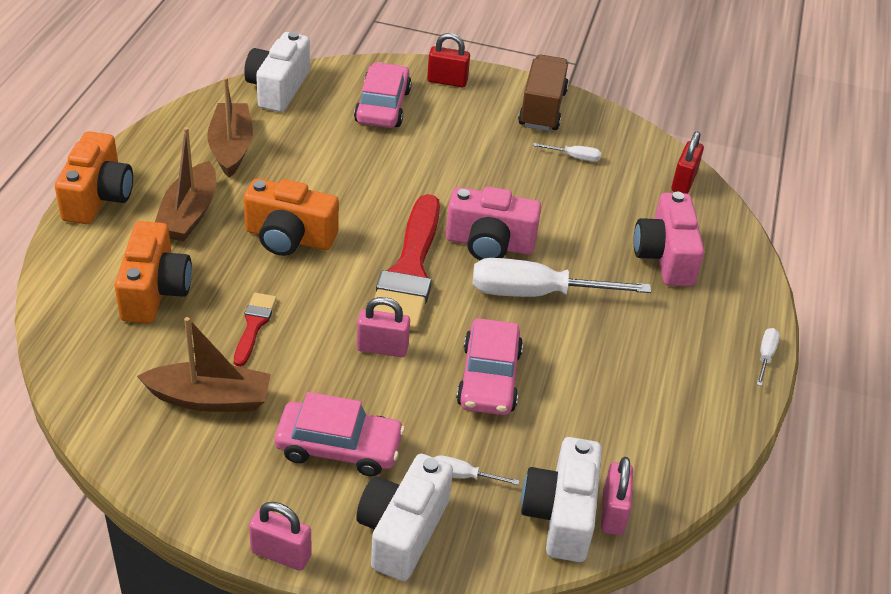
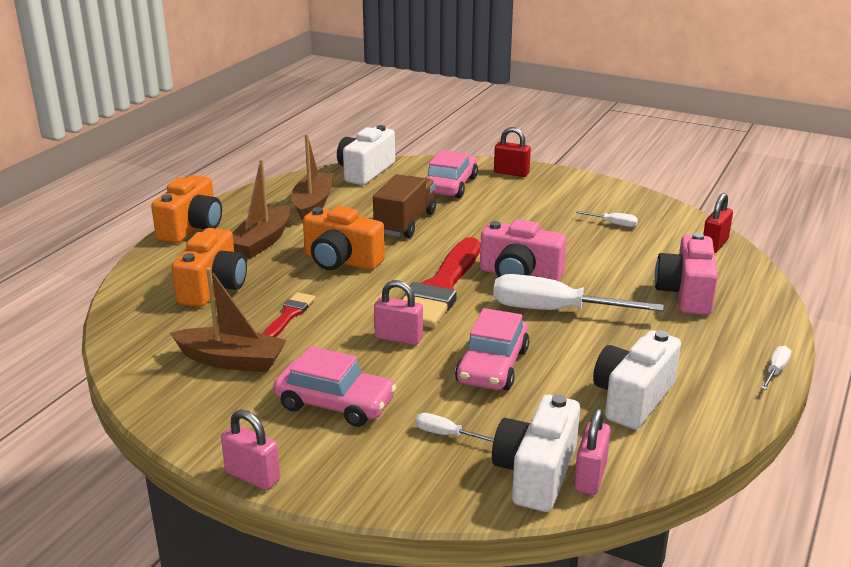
camera: 15 degrees right, 15 degrees down
white camera [356,454,453,581] -> white camera moved to [593,330,681,429]
brown truck [518,55,569,131] -> brown truck moved to [373,174,436,238]

